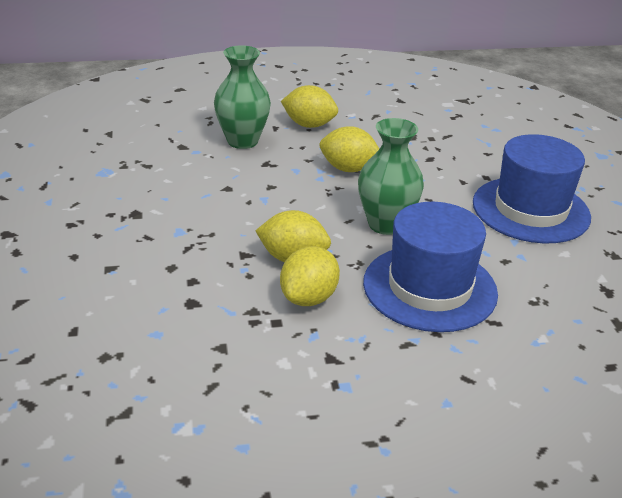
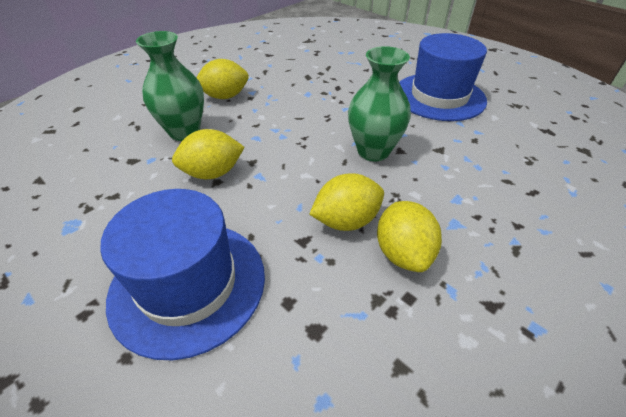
camera: 35 degrees left, 10 degrees up
yellow lemon [319,126,379,172] -> yellow lemon moved to [172,129,245,179]
blue hat [363,202,498,332] -> blue hat moved to [100,189,265,360]

